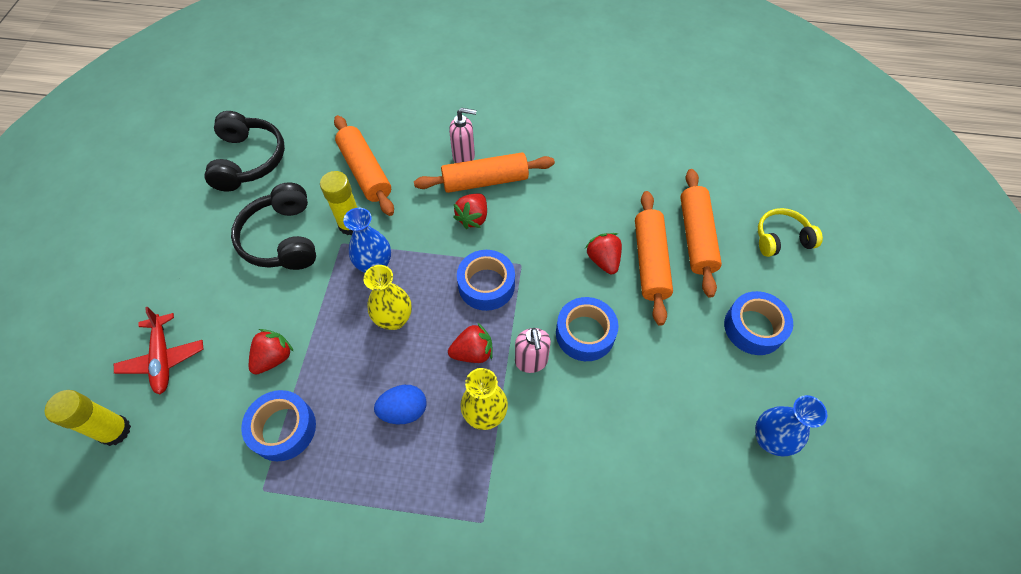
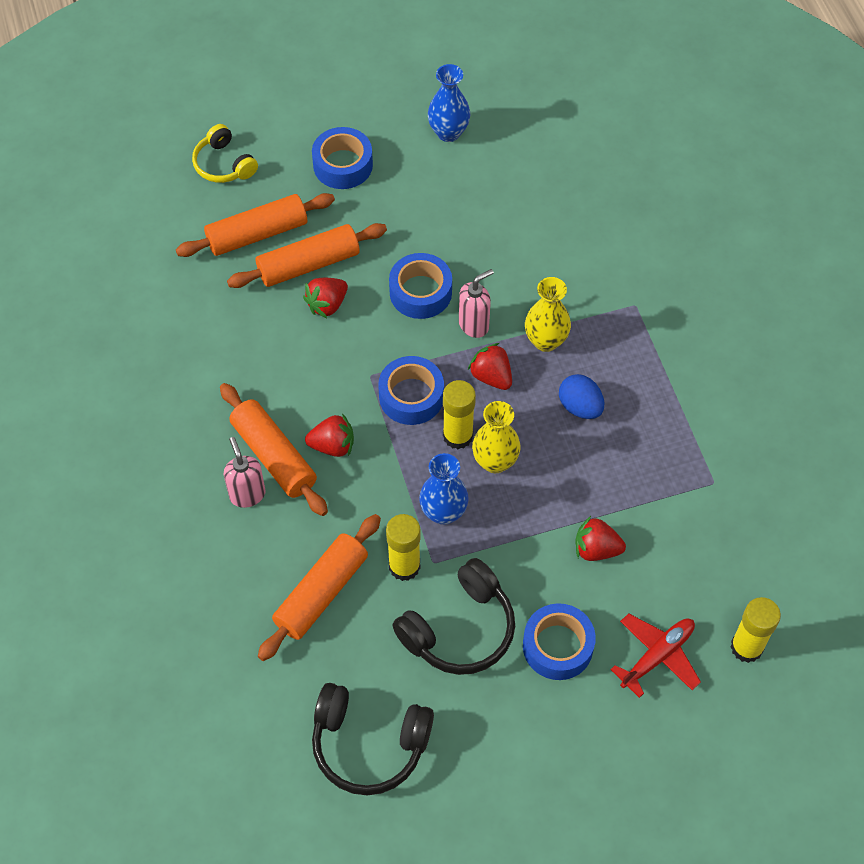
camera: 115 degrees left, 0 degrees up
black headphones [205,111,285,191] -> black headphones turned 135 degrees counterclockwise [312,683,434,795]
blue tape [241,390,316,461] -> blue tape moved to [523,603,596,680]
none -> yellow glue stick [443,380,476,449]

